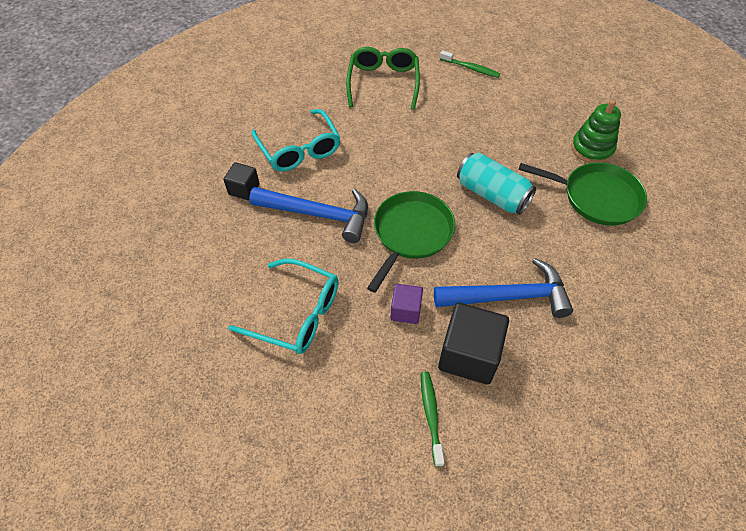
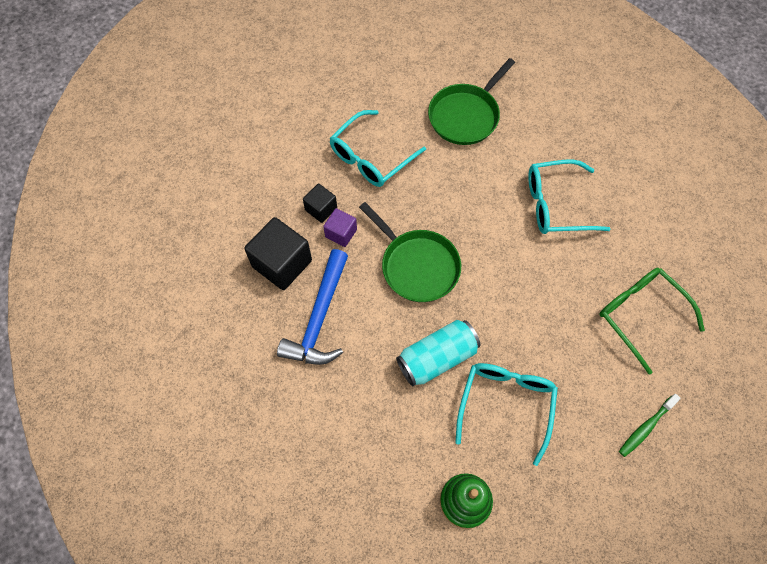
camera: 110 degrees right, 10 degrees up
black cube [223,162,260,200] -> black cube moved to [303,184,337,223]
blue hammer [249,187,368,243] -> none
green glasses [346,47,420,110] -> green glasses turned 150 degrees counterclockwise [600,268,705,374]
green toothbrush [421,371,445,467] -> none
green pan [519,162,647,226] -> green pan moved to [428,58,515,145]
none -> turquoise glasses [455,363,558,466]

